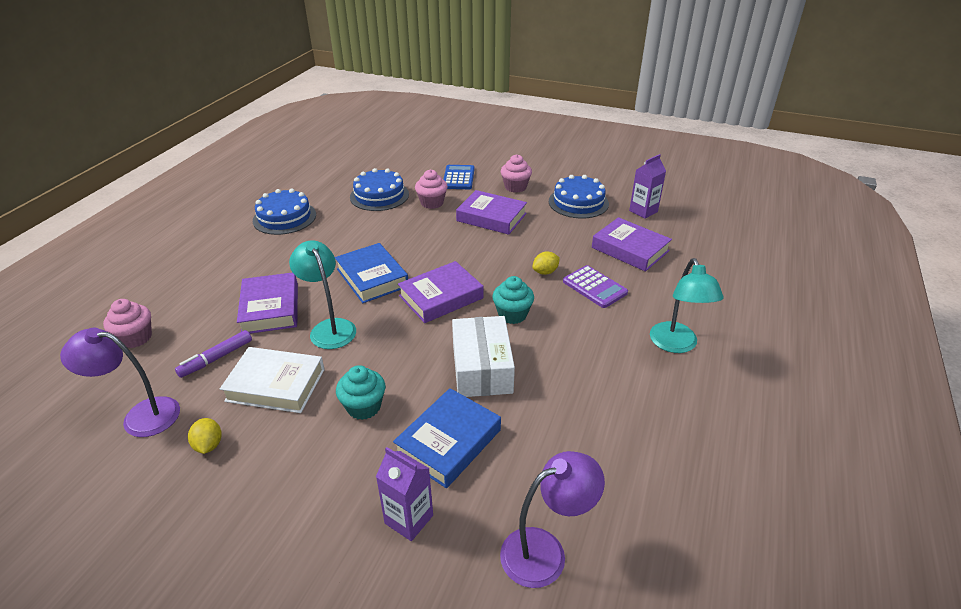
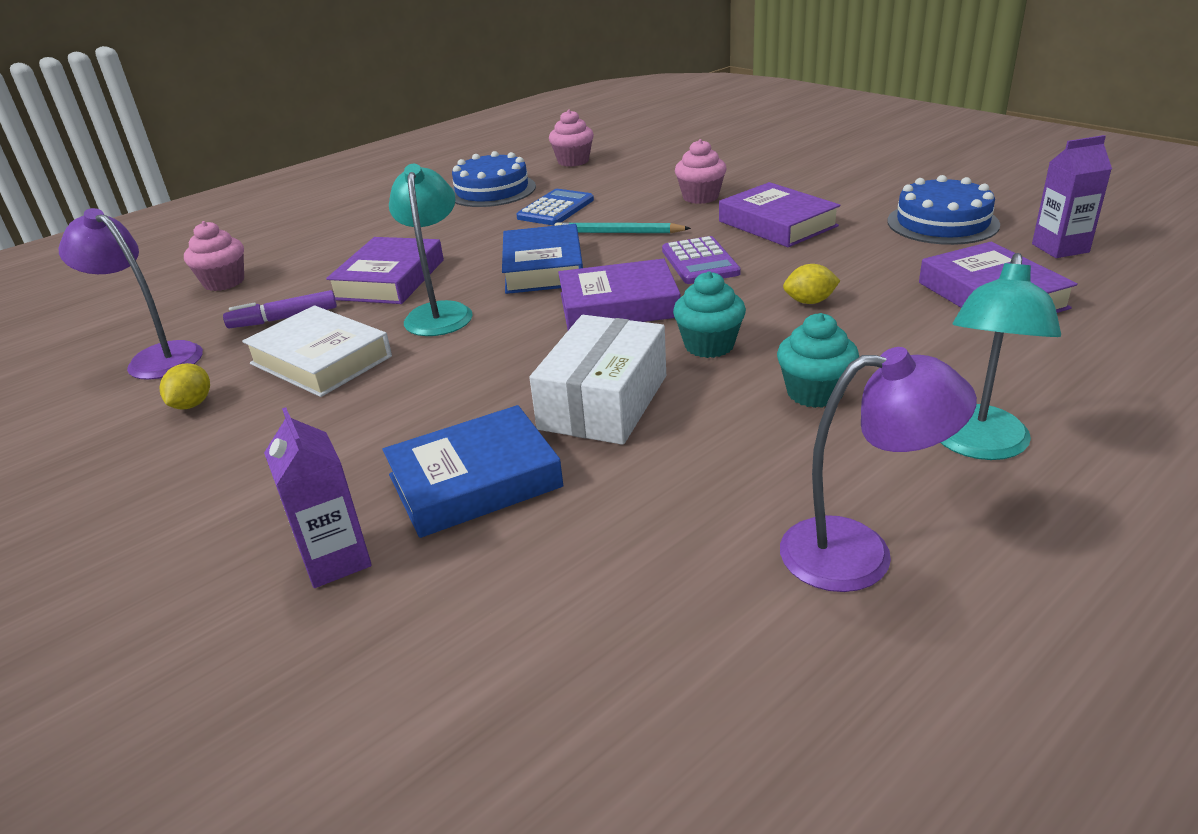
camera: 30 degrees right, 5 degrees down
turquoise cupcake [336,365,386,420] -> turquoise cupcake moved to [777,313,859,408]
blue cake [350,168,409,211] -> none
blue calculator [443,165,474,189] -> blue calculator moved to [516,189,594,225]
purple lamp [500,451,605,588] -> purple lamp moved to [780,347,977,592]
pink cupcake [501,154,532,193] -> pink cupcake moved to [549,109,594,167]
purple calculator [563,265,628,308] -> purple calculator moved to [662,236,741,284]
none -> turquoise pencil [554,222,691,233]

